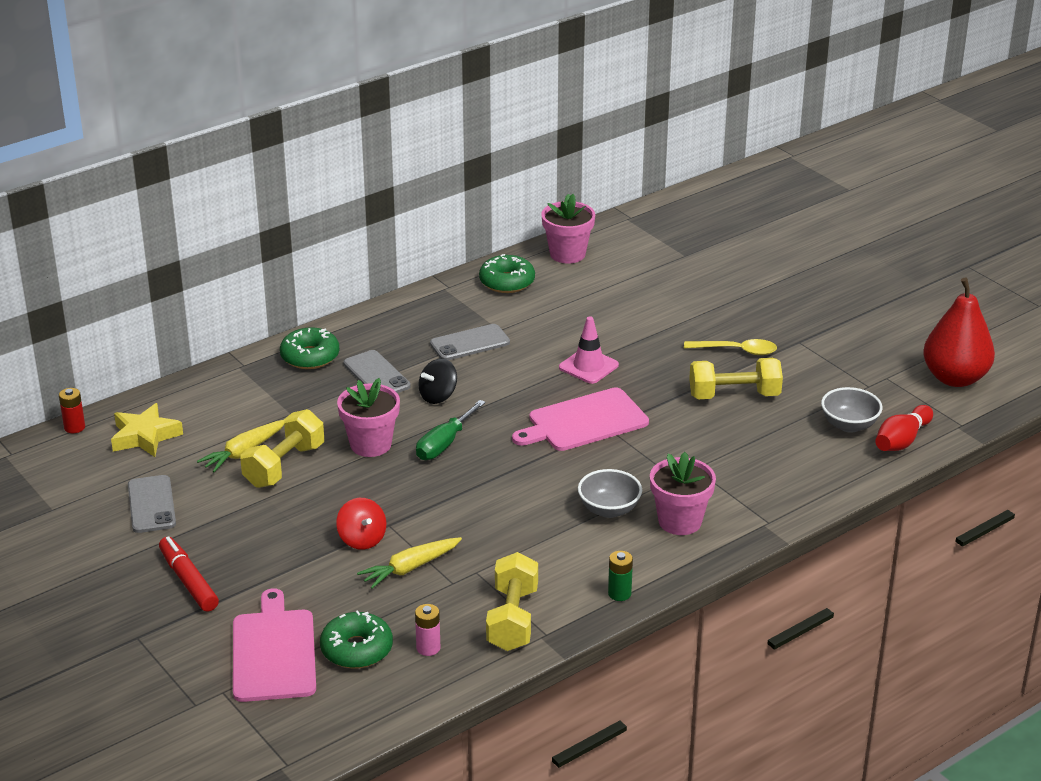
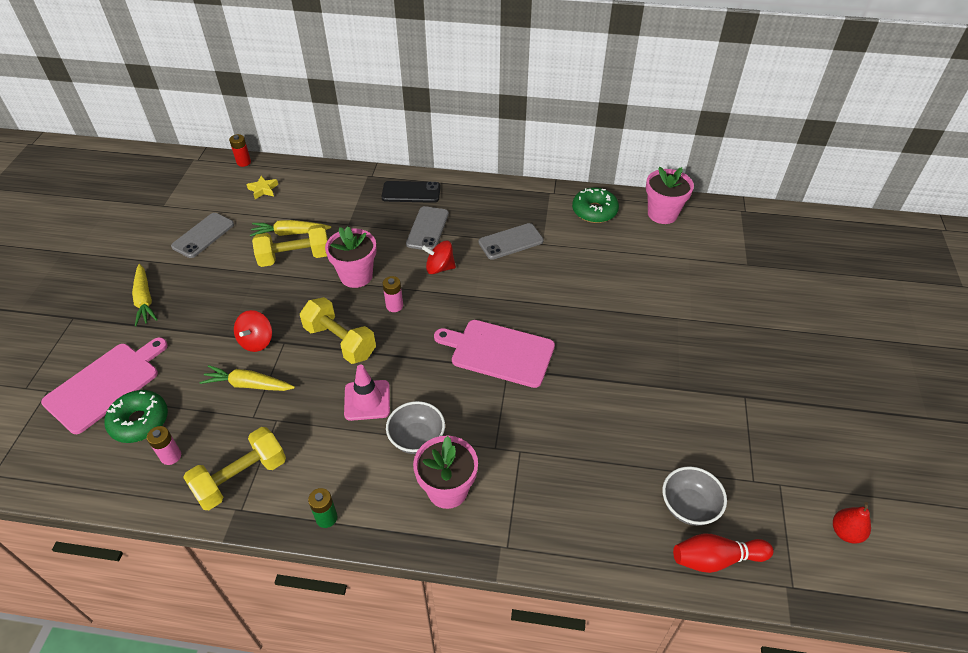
camera: 45 degrees right, 15 degrees up
yellow star [111,403,183,457] -> yellow star [246,176,278,199], size x0.59
red marker [159,536,219,612] -> yellow carrot [132,264,158,326]
green donut [280,327,339,369] -> black phone [381,181,440,203]
green screwdriver [416,400,486,460] -> pink battery [383,276,403,312]
black spinning top [418,358,457,404] -> red spinning top [422,241,456,274]
grey phone [430,324,510,360] -> grey phone turned 45 degrees counterclockwise [479,223,544,260]
pink traffic cone [559,316,619,384] -> pink traffic cone moved to [344,365,390,421]
yellow spoon [684,339,777,355] -> none
yellow dumbbell [689,358,783,399] -> yellow dumbbell moved to [300,297,376,364]
red pear [923,277,995,387] -> red pear [833,502,871,544], size x0.46

